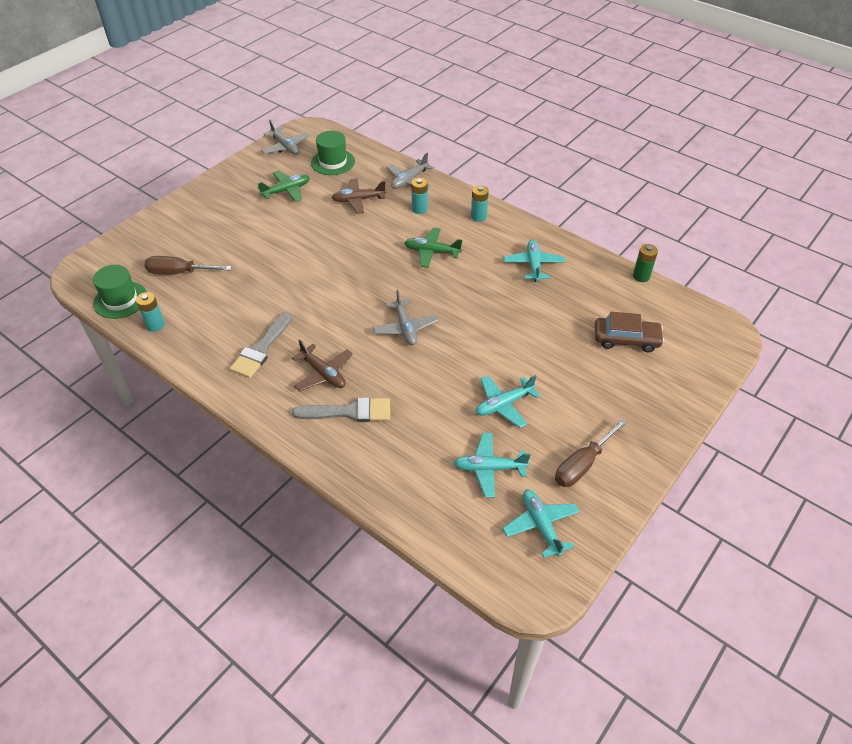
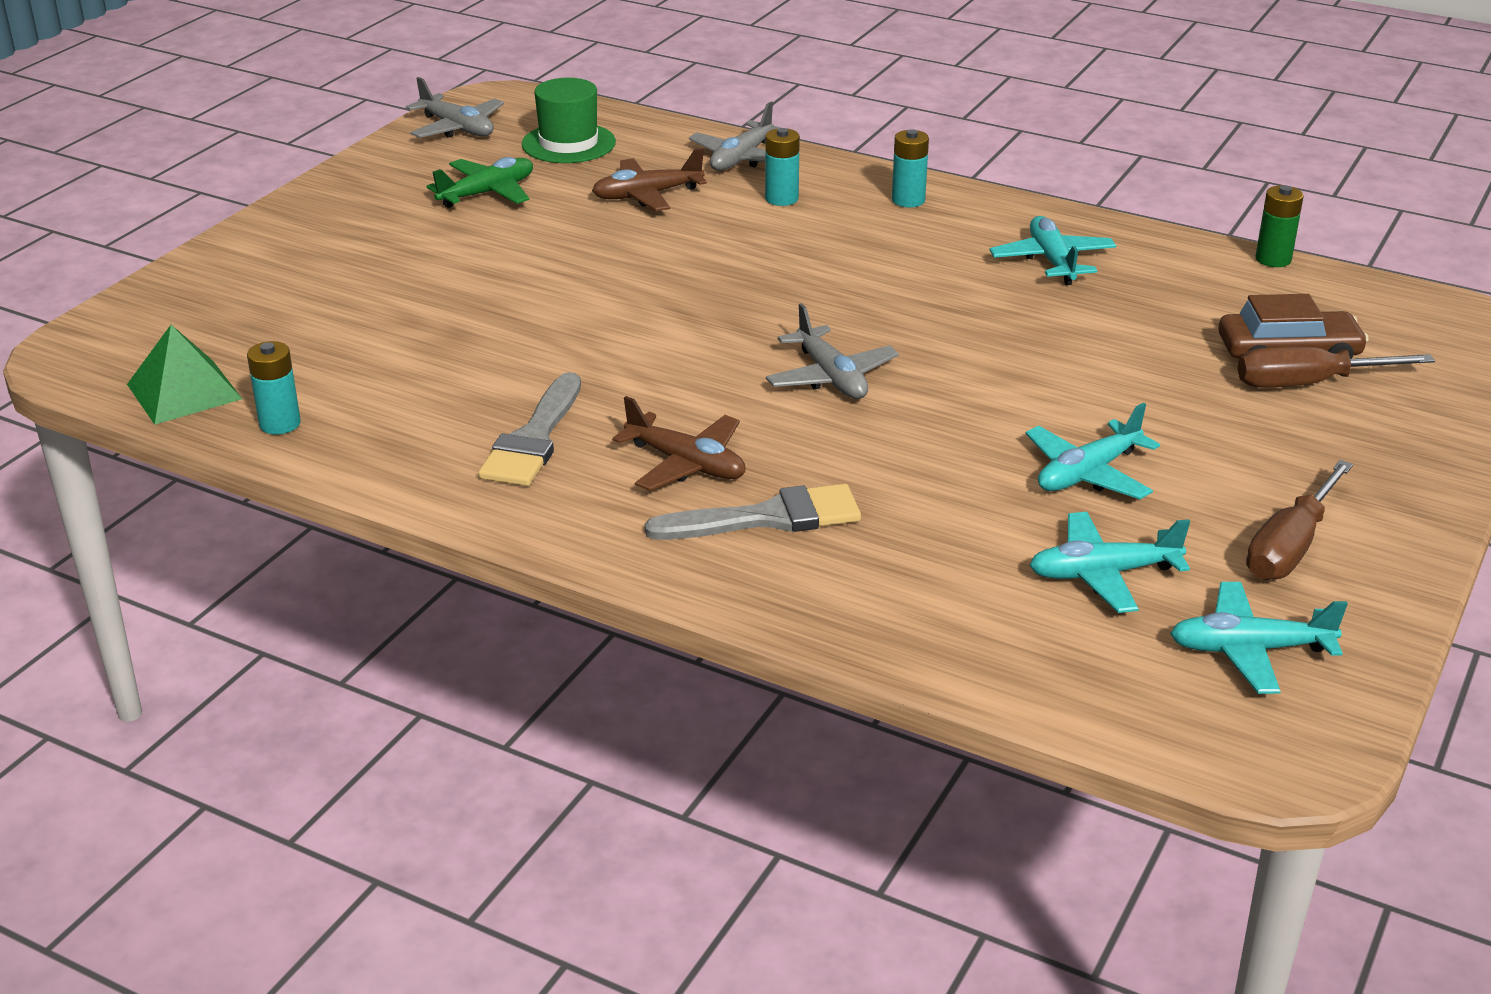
camera: 10 degrees left, 15 degrees down
green hat [93,265,147,319] -> green pyramid [127,325,242,425]
brown screwdriver [144,256,232,274] -> brown screwdriver moved to [1237,346,1435,388]
green plane [404,228,462,268] -> none
turquoise plane [502,489,580,558] -> turquoise plane turned 60 degrees counterclockwise [1170,582,1348,694]

